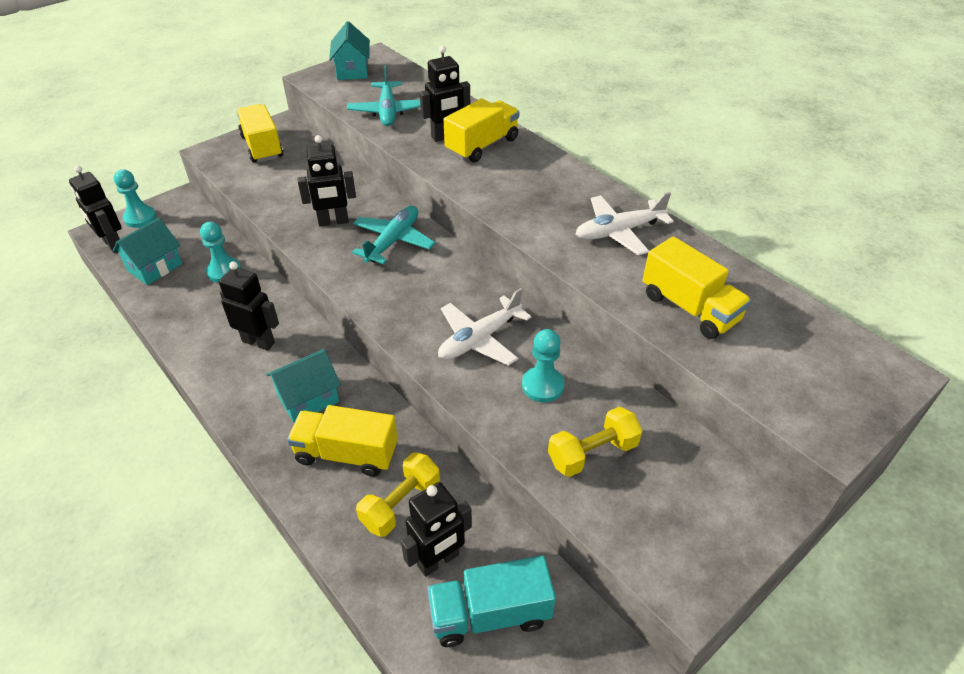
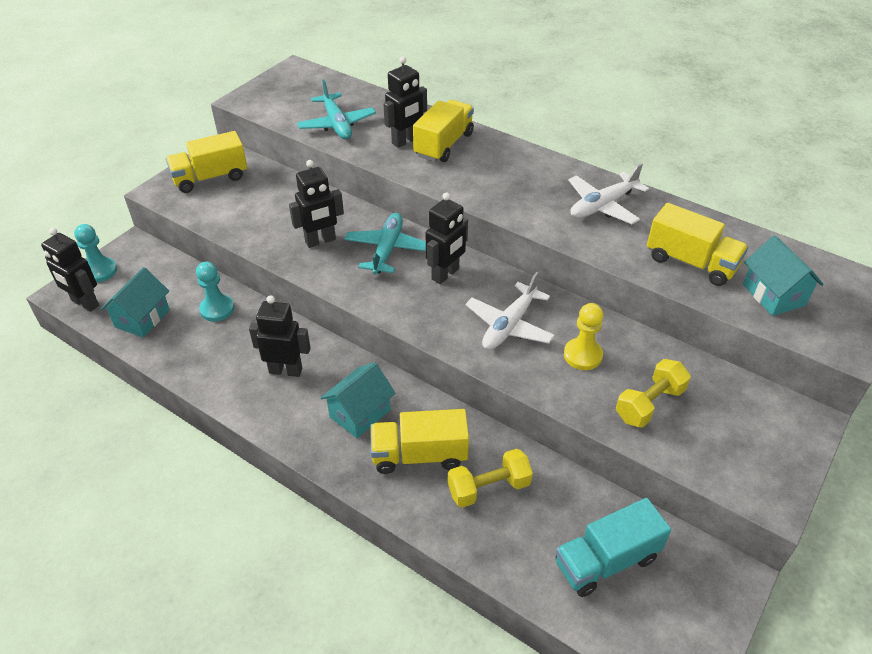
camera: 15 degrees left, 0 degrees up
yellow truck [236,104,283,163] -> yellow truck turned 75 degrees counterclockwise [166,131,247,193]
turquoise house [329,21,370,80] -> turquoise house moved to [743,235,824,316]
yellow dumbbell [356,452,440,537] -> yellow dumbbell turned 45 degrees clockwise [448,449,533,508]
black robot [401,482,472,577] -> black robot moved to [426,192,468,284]
turquoise pawn [522,329,565,402] -> yellow pawn [564,303,603,370]

